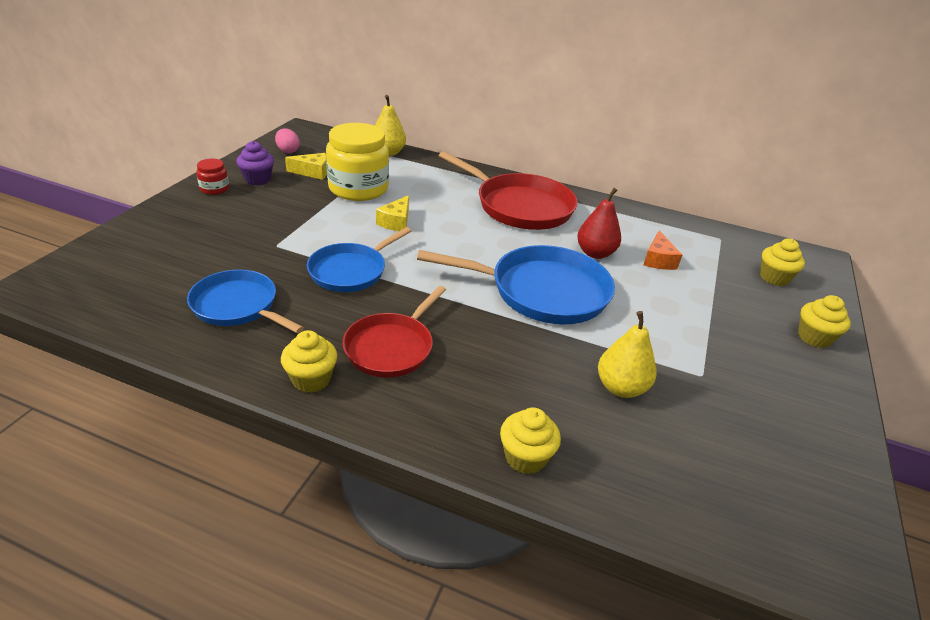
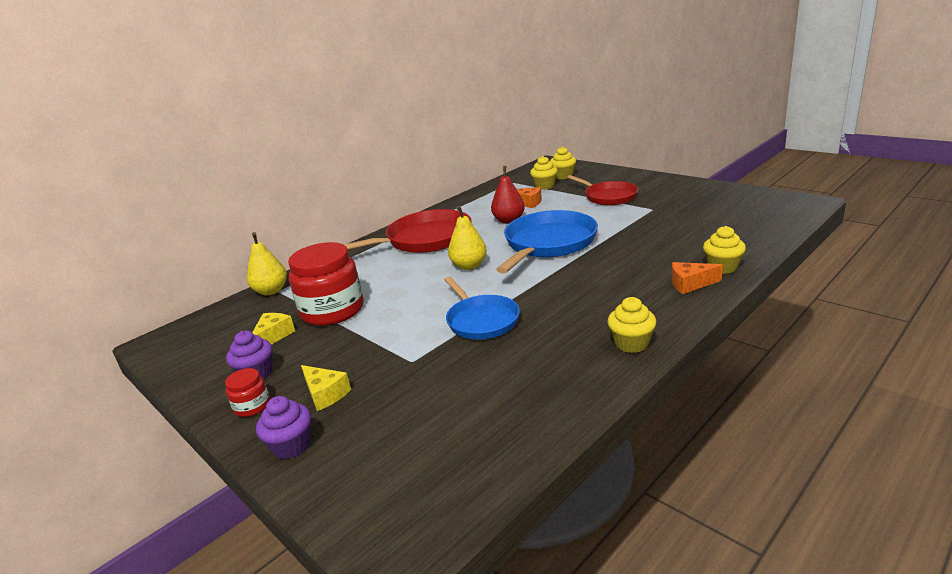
camera: 60 degrees left, 10 degrees down
blue pan [187,270,304,333] -> none
pink egg [275,128,300,153] -> none
yellow jar [326,123,389,201] -> red jar [288,242,364,326]
red pan [342,286,446,377] -> red pan moved to [567,175,638,205]
yellow cheese [376,195,409,231] -> yellow cheese moved to [301,365,351,411]
yellow pear [598,311,657,398] -> yellow pear moved to [448,206,487,270]
yellow cupcake [798,295,851,348] -> yellow cupcake moved to [530,156,558,190]
none -> purple cupcake [256,396,311,459]
none -> orange cheese [672,262,723,294]

